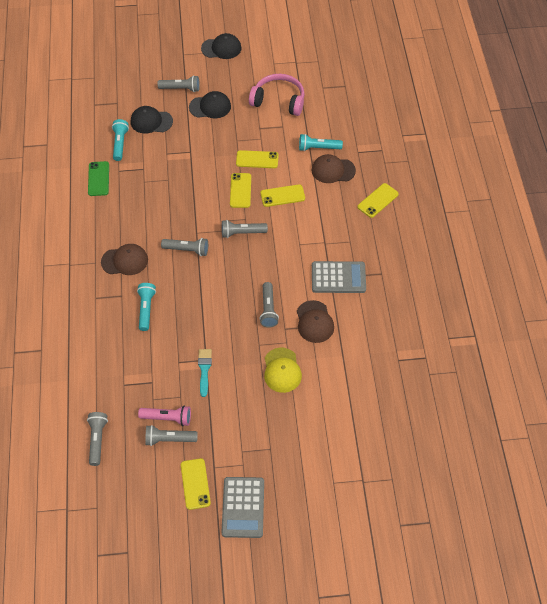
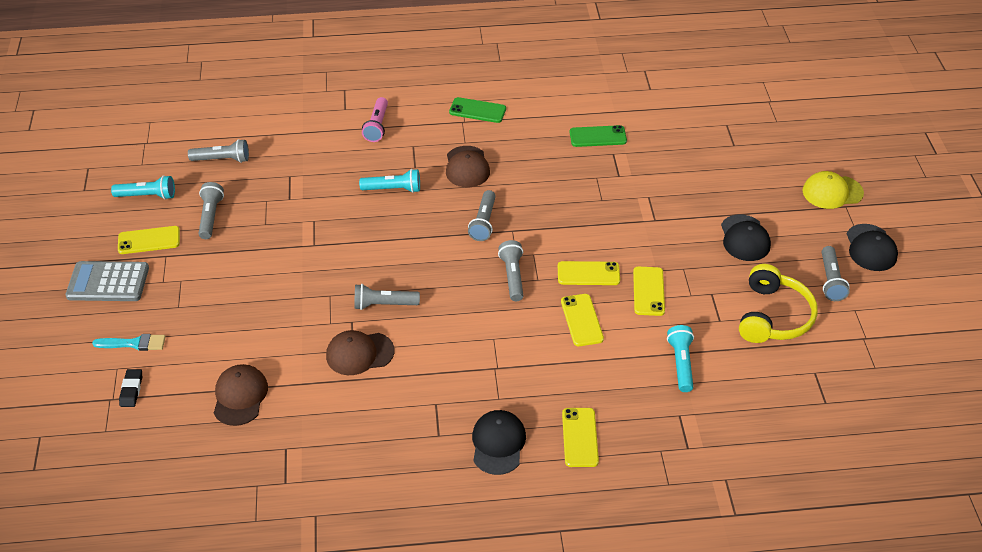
camera: 90 degrees right, 10 degrees down
turquoise flashlight [112,119,129,161] -> turquoise flashlight moved to [111,175,175,200]
black cap [131,106,173,134] -> black cap moved to [472,410,526,475]
pink flashlight [138,406,191,426] -> pink flashlight moved to [362,97,388,142]
grey flashlight [157,75,200,92] -> grey flashlight moved to [822,246,850,301]
turquoise brush [198,349,212,397] -> turquoise brush moved to [92,334,166,351]
pink headphones [249,74,305,116] -> yellow headphones [739,264,818,343]
yellow cap [264,348,302,393] -> yellow cap moved to [803,171,864,209]
brown cap [312,154,356,183] -> brown cap moved to [214,364,268,426]
grey calculator [312,261,366,293] -> none
yellow phone [357,183,399,218] -> yellow phone turned 45 degrees clockwise [562,408,599,467]
none -> black eraser [119,369,142,407]
none -> green phone [449,97,506,123]

